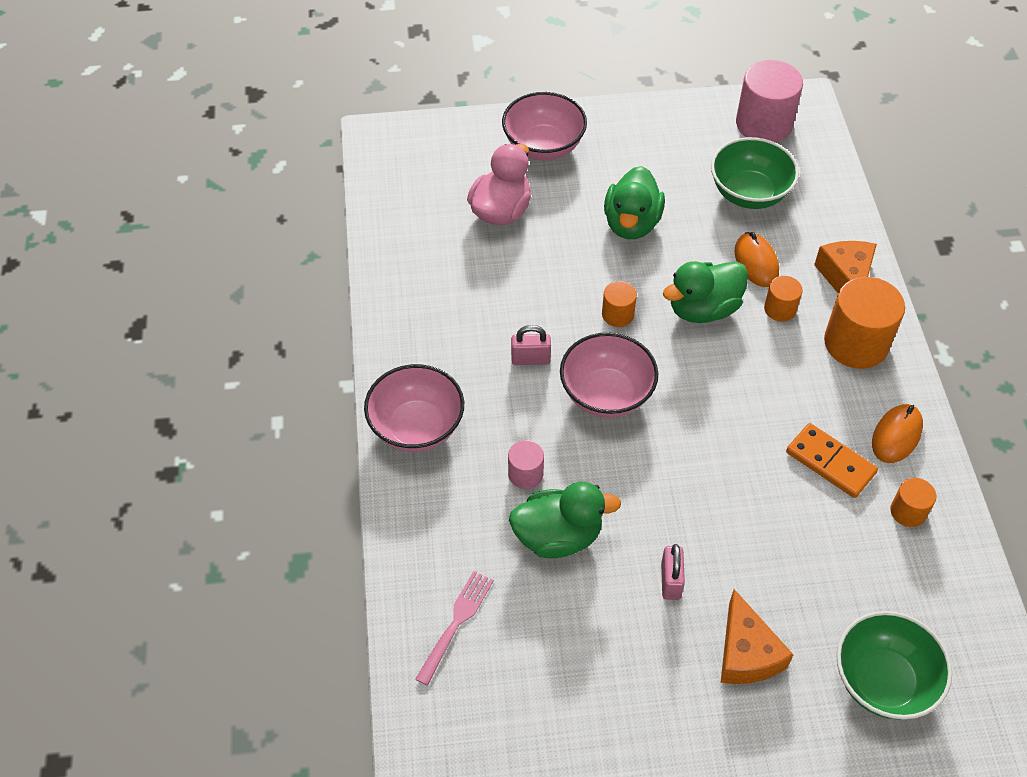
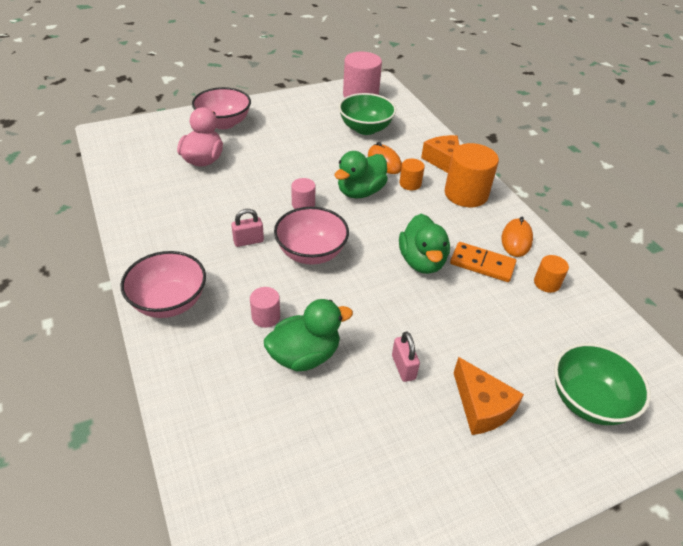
camera: 20 degrees left, 10 degrees down
pink fork [415,571,494,686] -> none
orange cylinder [602,281,637,327] -> pink cylinder [291,178,315,209]
green duck [604,166,665,239] -> green duck moved to [399,214,450,274]

